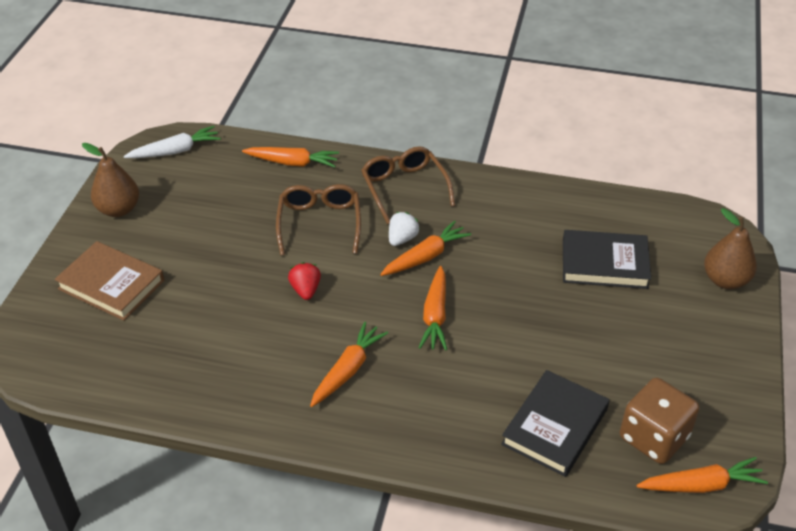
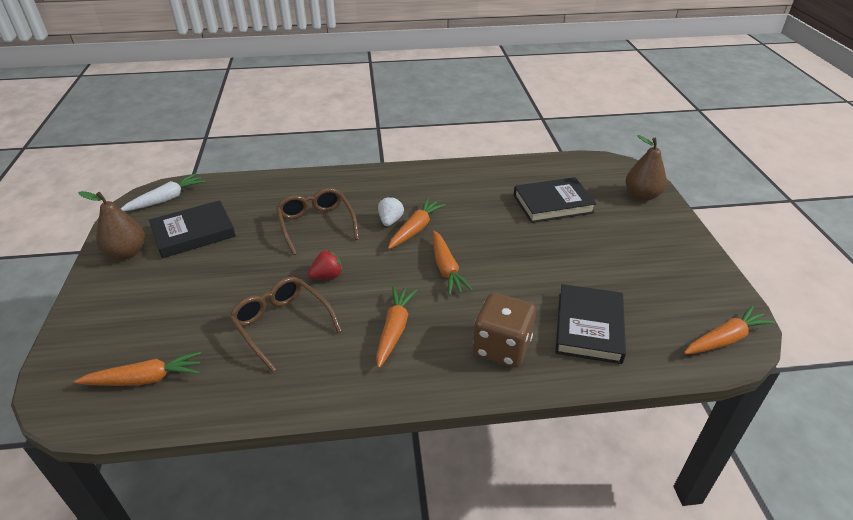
camera: 20 degrees left, 5 degrees down
brown book [55,241,164,321] -> none
orange carrot [242,147,339,168] -> orange carrot moved to [74,351,202,386]
red strawberry [288,262,321,300] -> red strawberry turned 90 degrees clockwise [308,250,342,279]
brown glasses [361,146,455,224] -> brown glasses moved to [229,277,342,372]
brown dice [620,378,700,464] -> brown dice moved to [473,293,536,368]
none -> black book [149,200,236,258]

